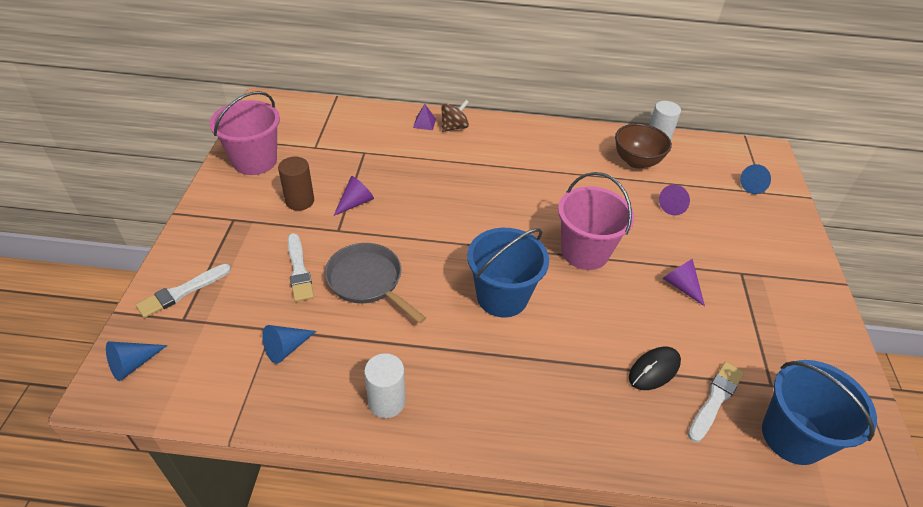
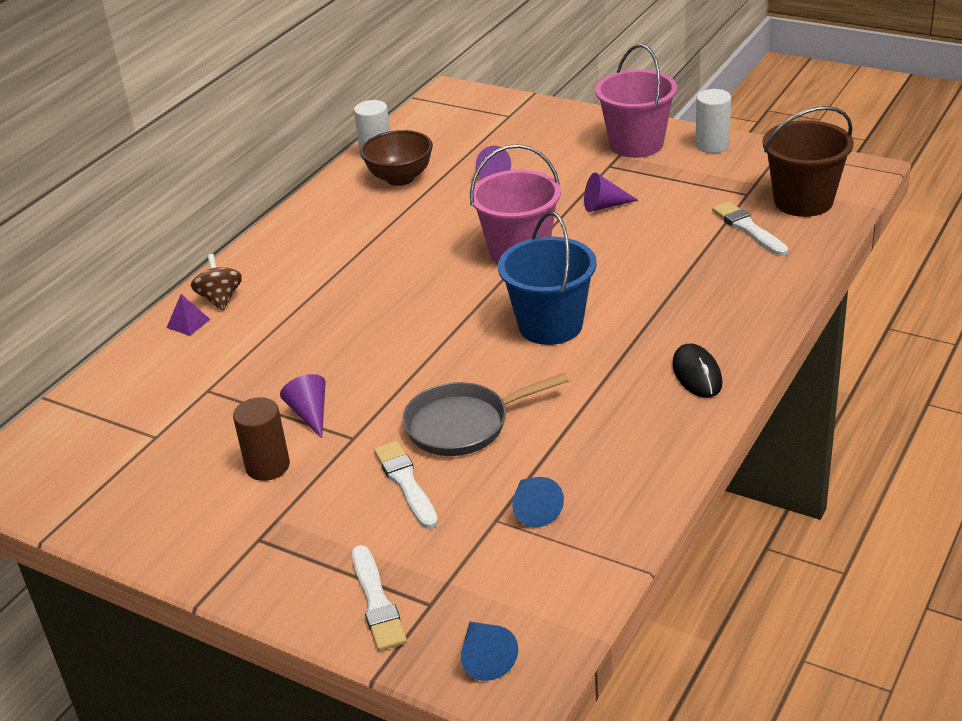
camera: 60 degrees left, 10 degrees down
pink bucket [209,91,280,175] -> pink bucket moved to [595,44,677,158]
white brush [287,233,314,302] -> white brush turned 120 degrees counterclockwise [374,441,438,529]
white cylinder [364,353,405,418] -> white cylinder moved to [696,89,731,153]
black mouse [629,347,681,390] -> black mouse moved to [673,344,722,398]
blue cone [740,164,771,194] -> none
blue bucket [762,360,877,465] -> brown bucket [763,106,854,217]

